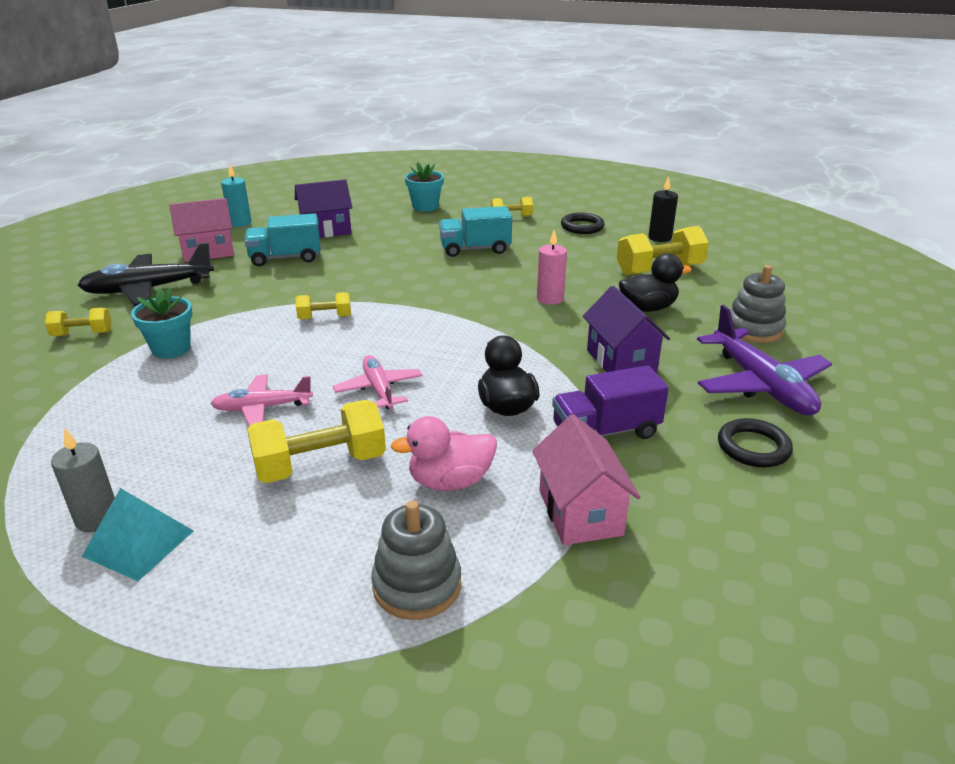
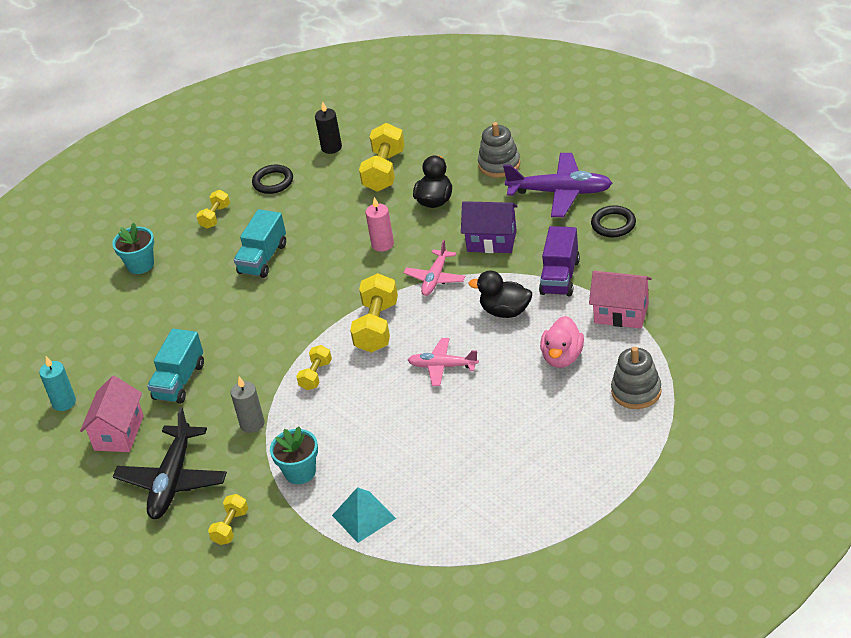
camera: 55 degrees left, 10 degrees up
grey candle [51,428,115,532] -> grey candle moved to [231,377,265,433]
turquoise pyramid [82,488,193,581] -> turquoise pyramid moved to [332,487,396,543]
pink plane [210,375,313,427] -> pink plane moved to [404,240,466,296]
yellow dumbbell [247,400,386,483] -> yellow dumbbell moved to [350,273,398,353]
purple house [295,179,352,238] -> none

